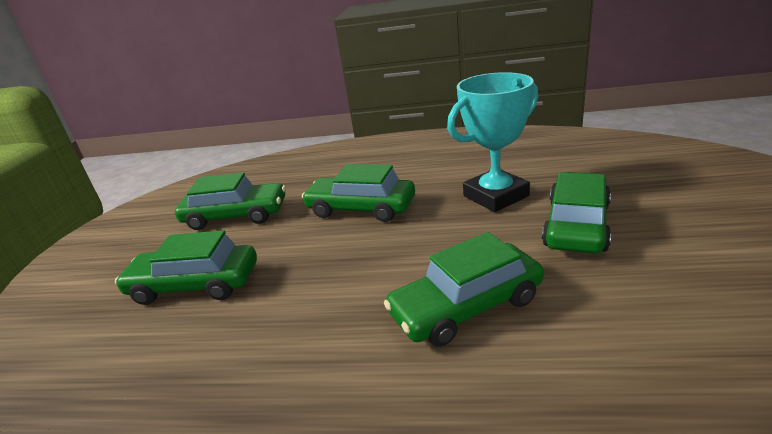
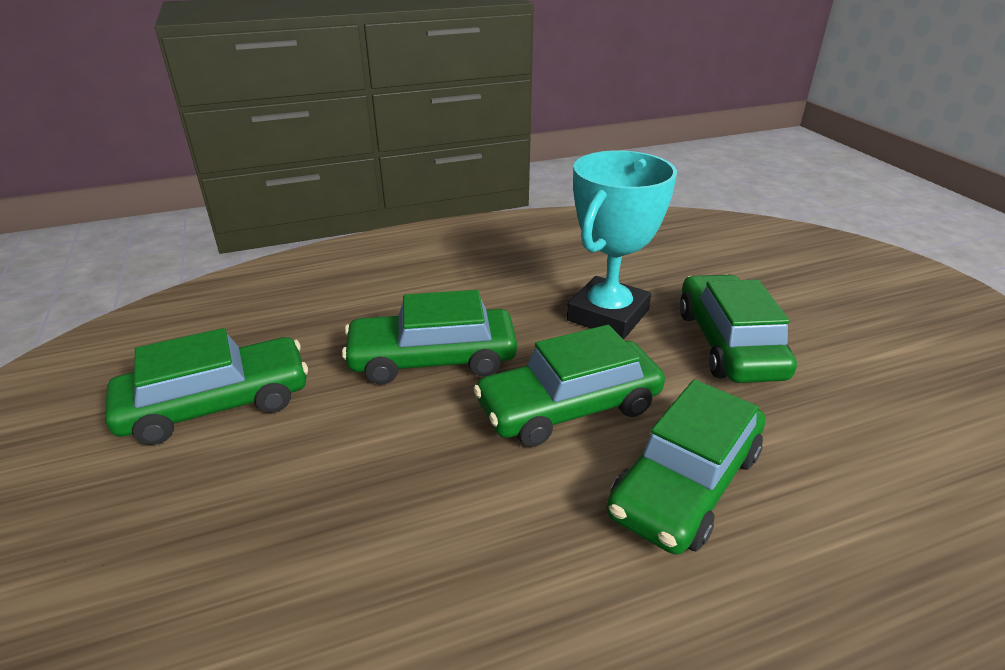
camera: 30 degrees left, 5 degrees up
green car [115,230,257,305] -> green car moved to [473,325,665,447]

